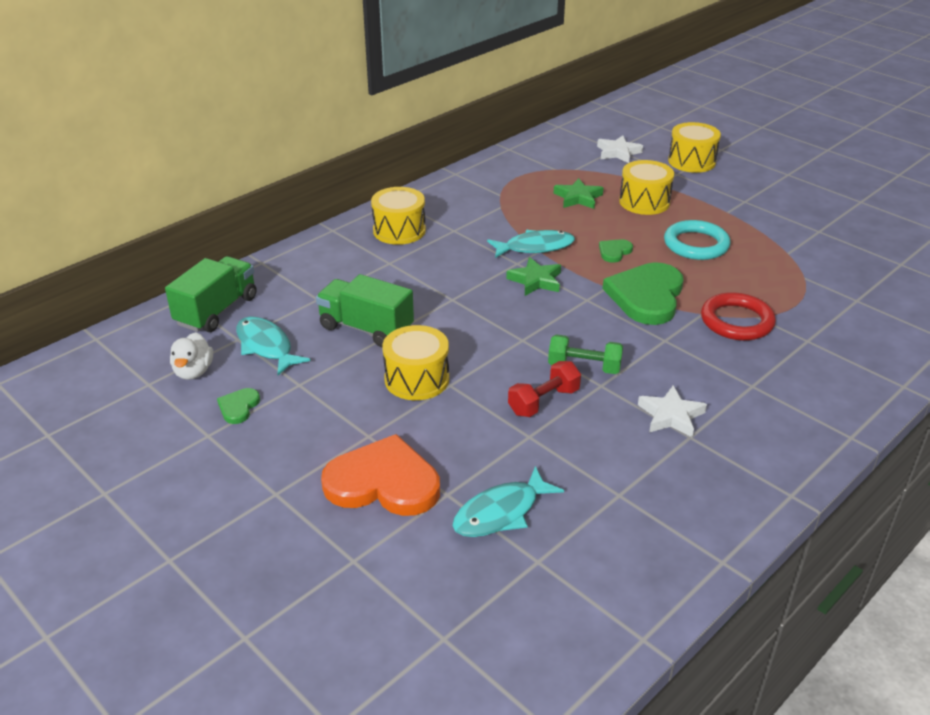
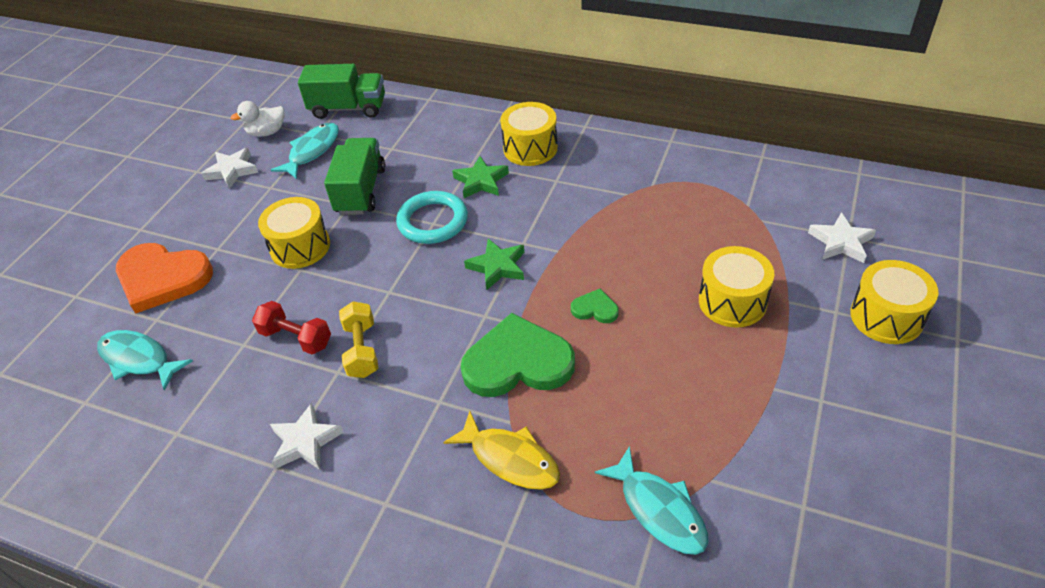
camera: 70 degrees right, 10 degrees up
green heart [217,388,260,424] -> white star [201,147,258,189]
orange heart [321,434,440,516] -> orange heart turned 120 degrees clockwise [116,243,213,314]
turquoise fish [487,230,575,258] -> turquoise fish moved to [595,446,708,555]
green dumbbell [548,334,623,374] -> yellow dumbbell [339,301,378,378]
green star [554,178,604,209] -> green star moved to [452,156,509,198]
turquoise ring [664,220,730,260] -> turquoise ring moved to [396,191,468,244]
red ring [701,292,776,341] -> yellow fish [444,411,560,490]

